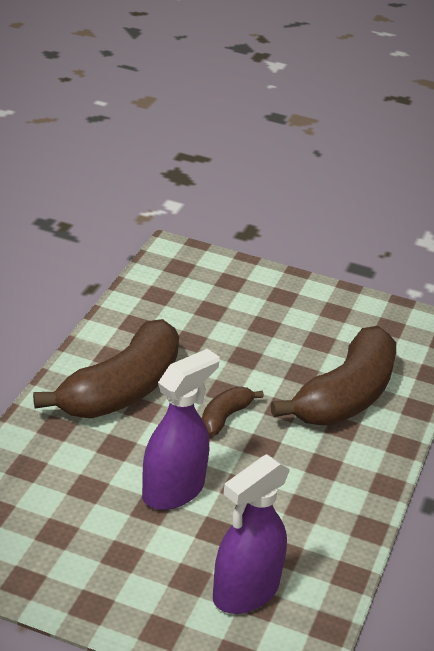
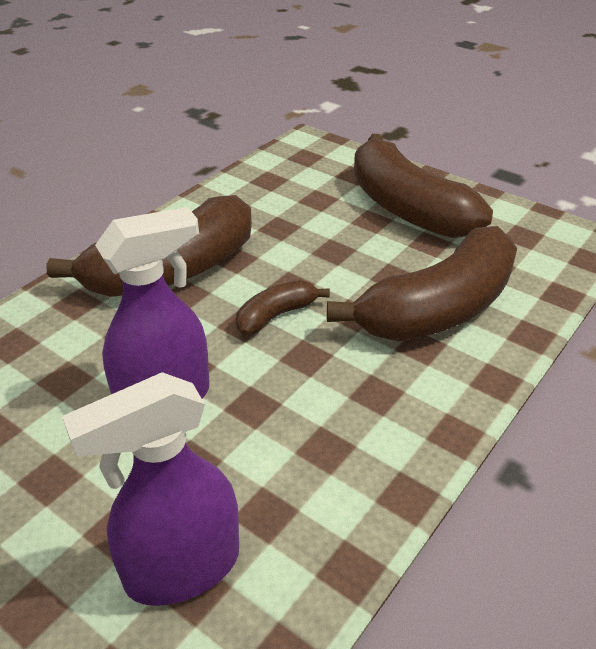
camera: 20 degrees right, 5 degrees up
none -> brown banana [354,134,493,238]

